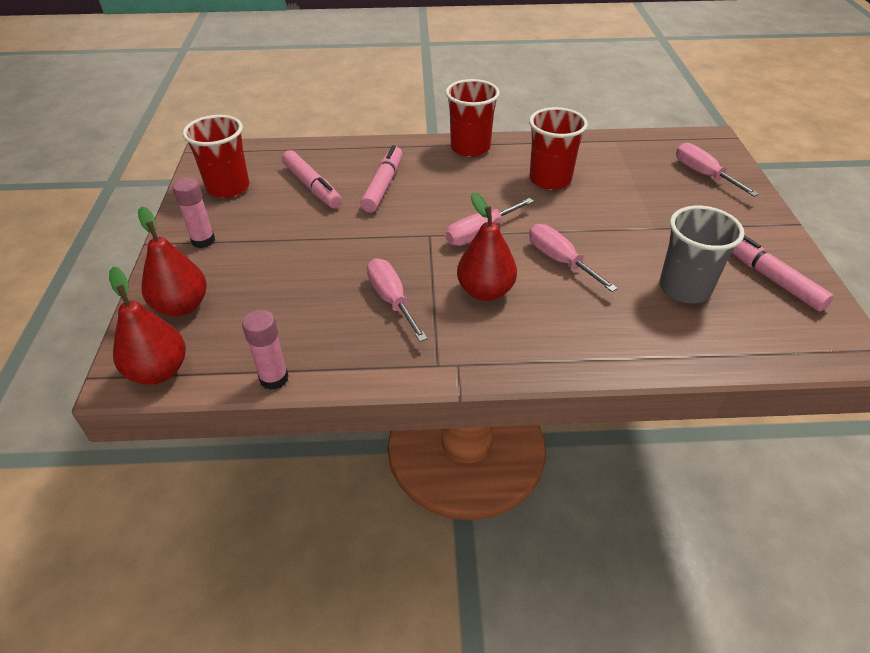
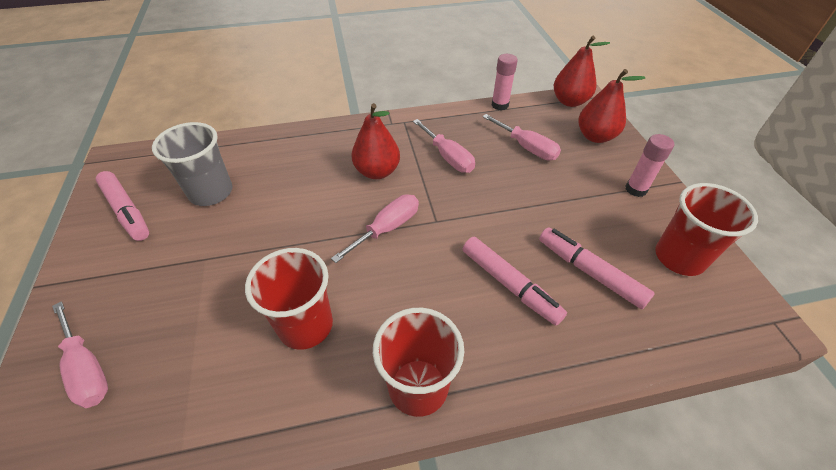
camera: 170 degrees right, 5 degrees up
pink marker [360,145,403,213] -> pink marker turned 45 degrees counterclockwise [463,237,567,326]
pink screwdriver [529,224,618,292] -> pink screwdriver moved to [482,114,561,161]

